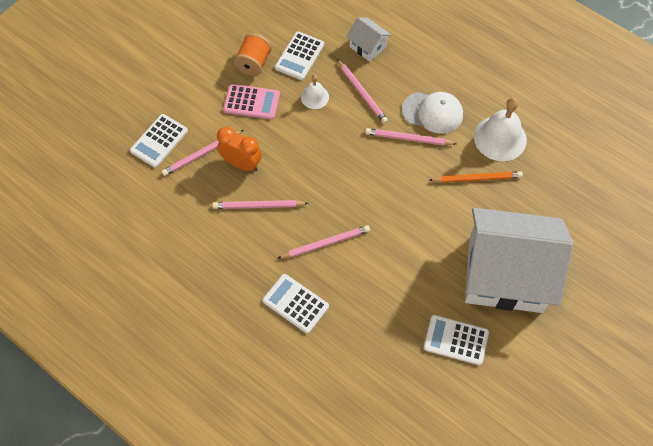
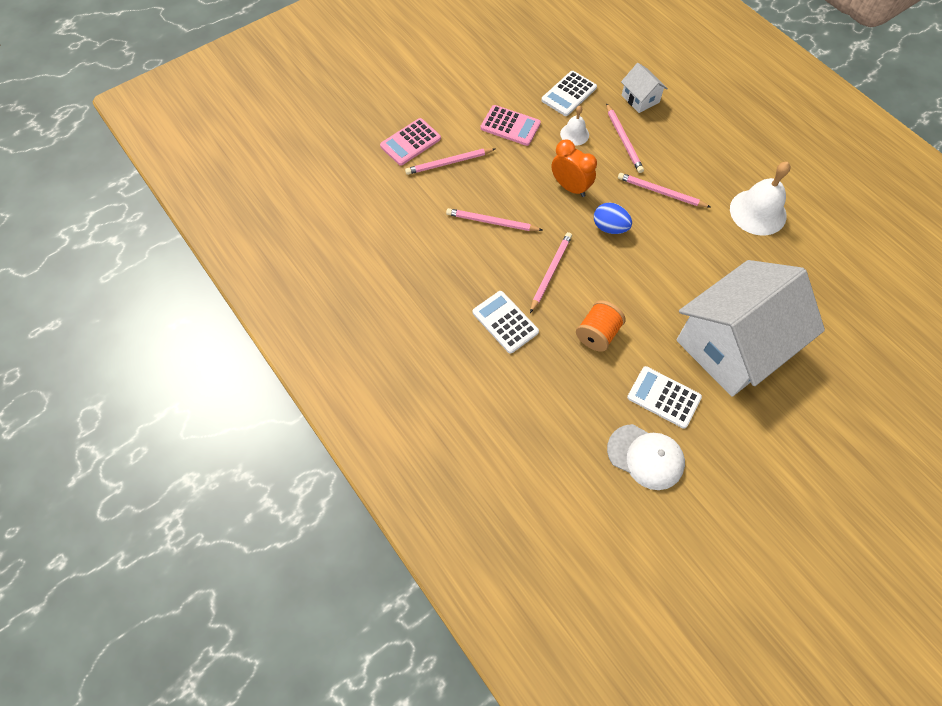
camera: 15 degrees right, 0 degrees up
white calculator [130,114,188,168] -> pink calculator [380,118,441,166]
orange clock [217,127,262,172] -> orange clock moved to [552,140,597,197]
orange spool [233,33,272,76] -> orange spool moved to [576,300,626,352]
pink pencil [278,225,370,258] -> pink pencil turned 60 degrees counterclockwise [530,232,572,313]
white cap [402,92,463,134] -> white cap moved to [607,424,685,490]
orange pencil [429,171,523,183] -> none
white house [465,208,573,313] -> white house turned 60 degrees counterclockwise [676,260,825,397]
none -> blue egg [594,202,632,234]

